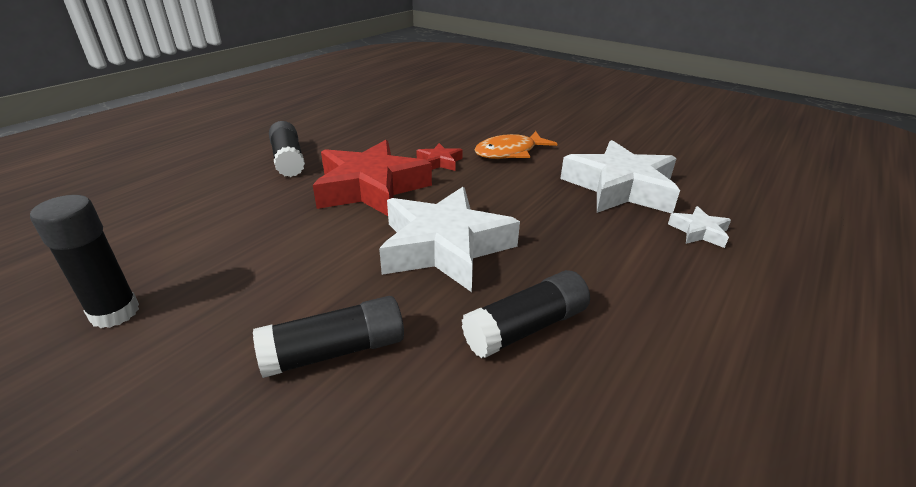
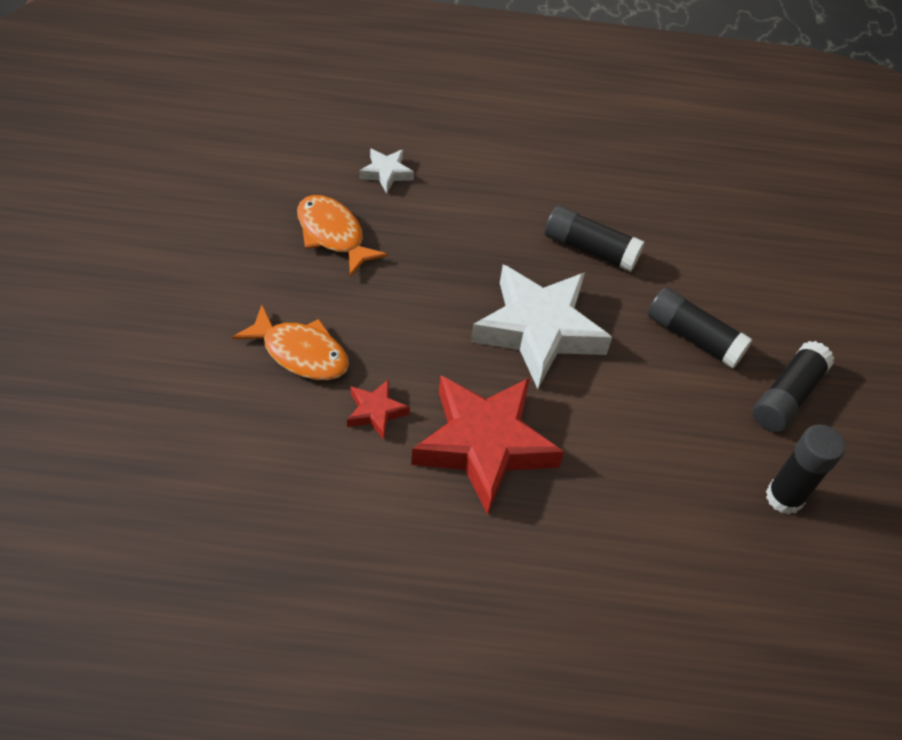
camera: 125 degrees left, 20 degrees up
black glue stick [269,121,305,177] -> black glue stick moved to [753,341,834,432]
white star [560,140,680,214] -> orange fish [297,195,388,277]

